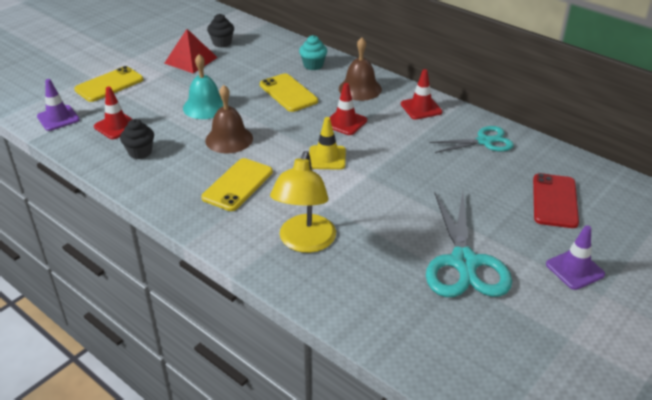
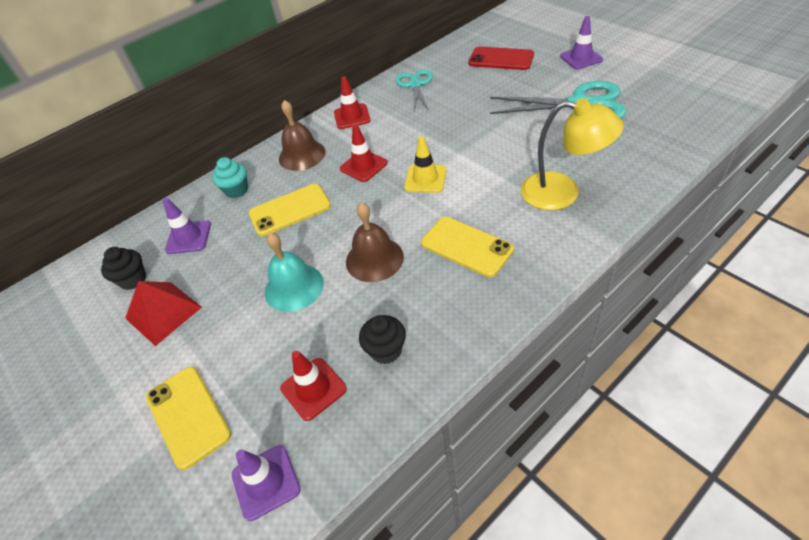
camera: 75 degrees left, 10 degrees up
none -> purple traffic cone [163,198,211,254]

